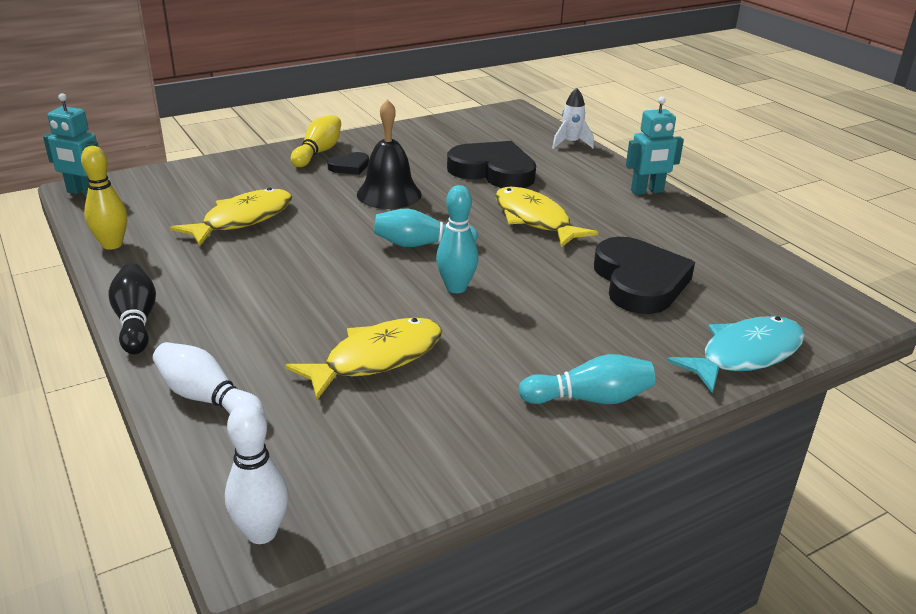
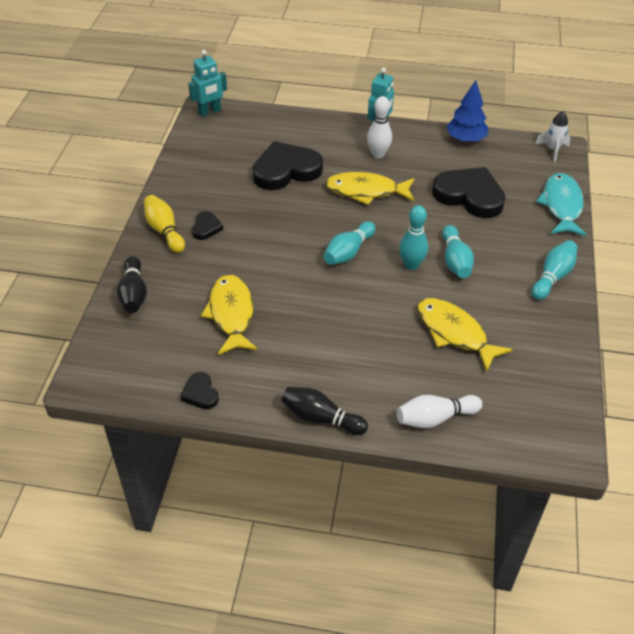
camera: 50 degrees left, 15 degrees up
turquoise robot [43,93,99,196] -> turquoise robot moved to [188,50,227,117]
yellow bowling pin [81,146,127,250] -> black heart [180,372,219,409]
white bowling pin [225,403,289,544] -> white bowling pin moved to [367,96,392,158]
yellow fish [285,318,442,400] -> yellow fish turned 45 degrees counterclockwise [417,298,513,372]
black bell [357,99,422,209] -> none
white rocket [552,88,594,149] -> white rocket moved to [535,111,570,162]
none -> black bowling pin [117,256,147,313]
none -> turquoise bowling pin [442,225,474,278]
none -> blue tree [446,80,488,142]

